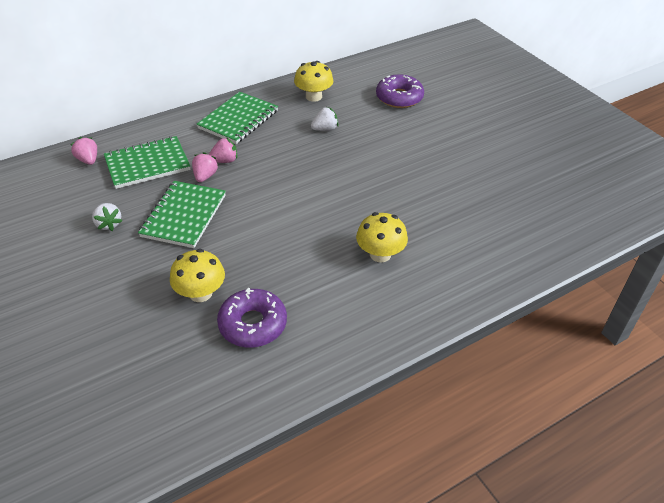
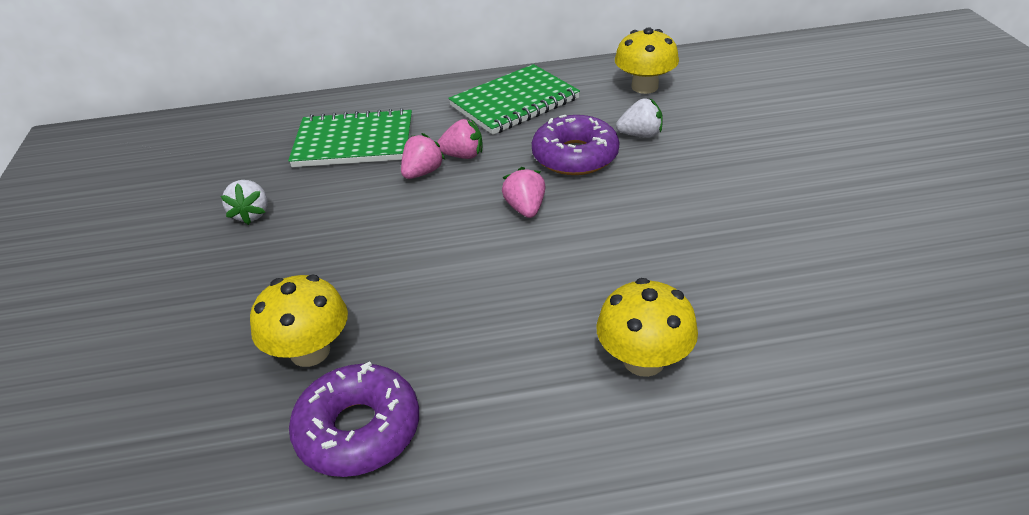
camera: 25 degrees right, 5 degrees down
pink strawberry [70,137,97,165] -> pink strawberry moved to [502,167,545,218]
green notebook [138,181,226,248] -> none
purple donut [376,75,424,108] -> purple donut moved to [532,115,619,175]

